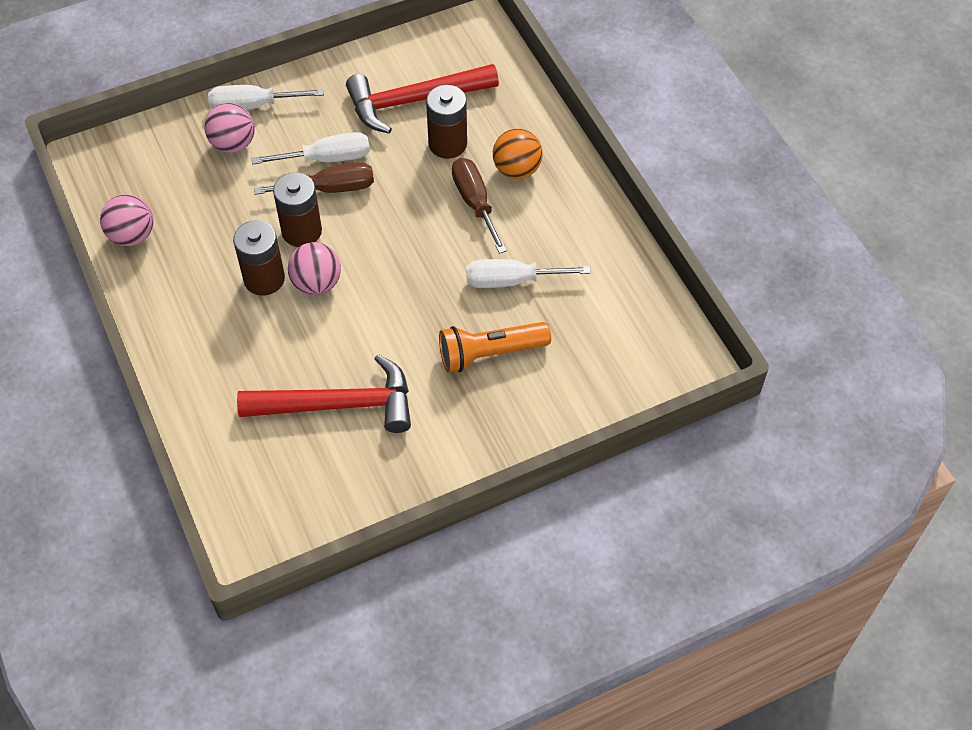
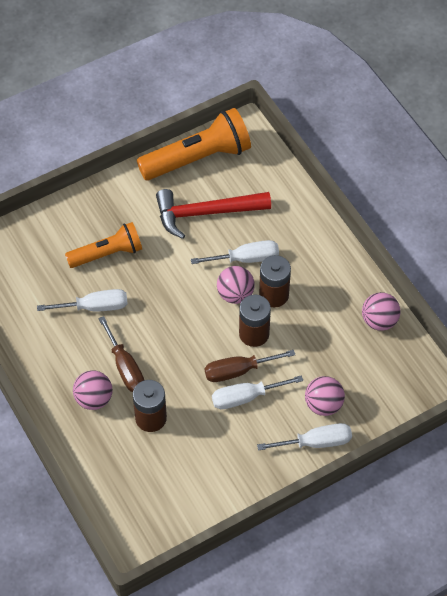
camera: 175 degrees right, 0 degrees up
red hammer [346,64,499,134] -> none
orange ball [493,129,543,179] -> pink ball [73,371,112,410]
none -> orange flashlight [137,108,251,180]
none -> white screwdriver [191,240,279,264]

